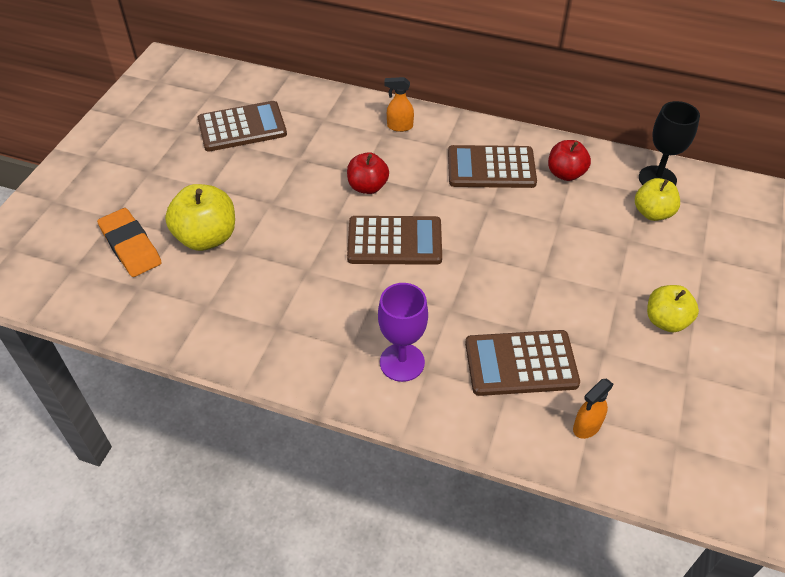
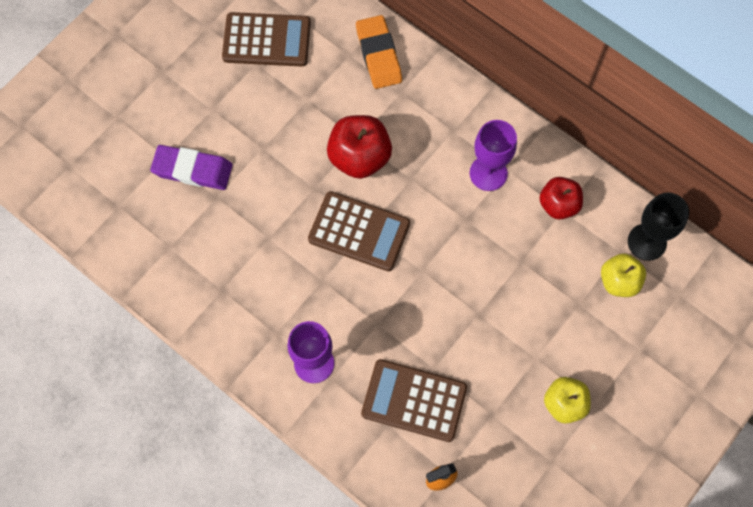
camera: 20 degrees right, 20 degrees up
orange eraser [97,208,162,277] -> orange eraser moved to [356,15,402,89]
yellow apple [165,184,235,251] -> purple eraser [150,145,233,190]
red apple [347,152,389,194] -> red apple [327,115,392,179], size x1.51
orange spray bottle [384,77,414,132] -> none
brown calculator [448,145,537,188] -> purple goblet [470,120,517,191]

